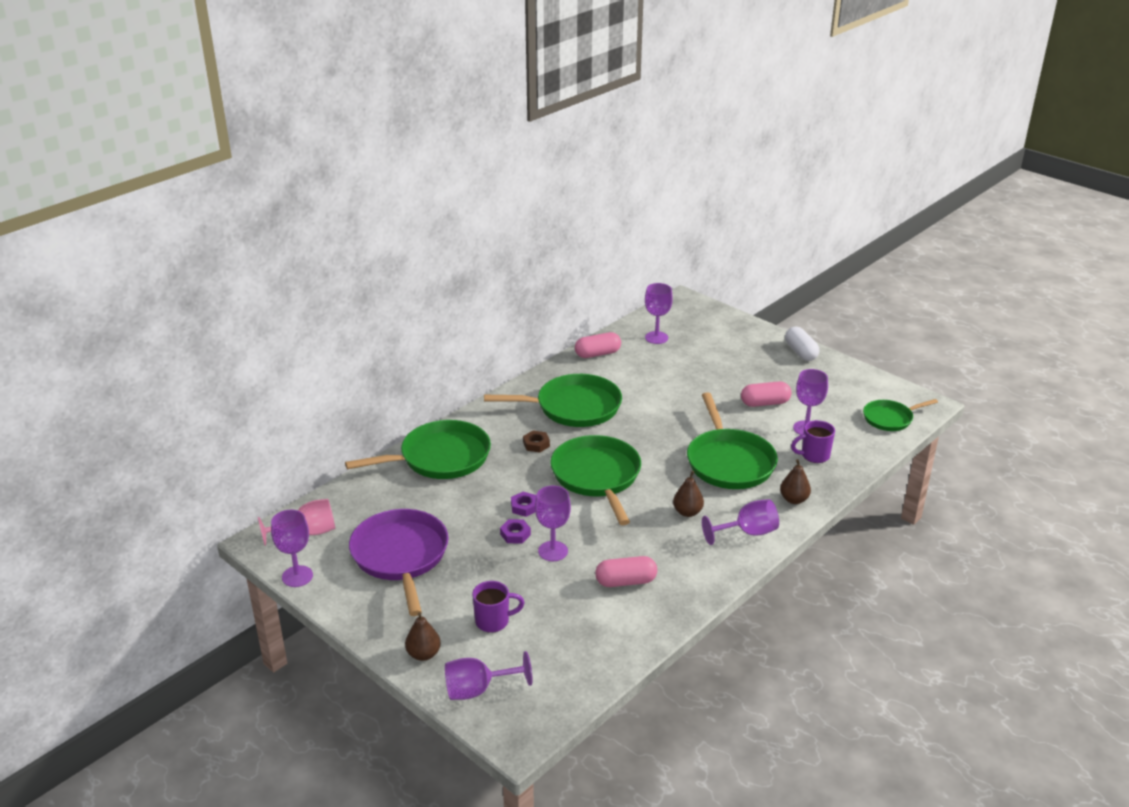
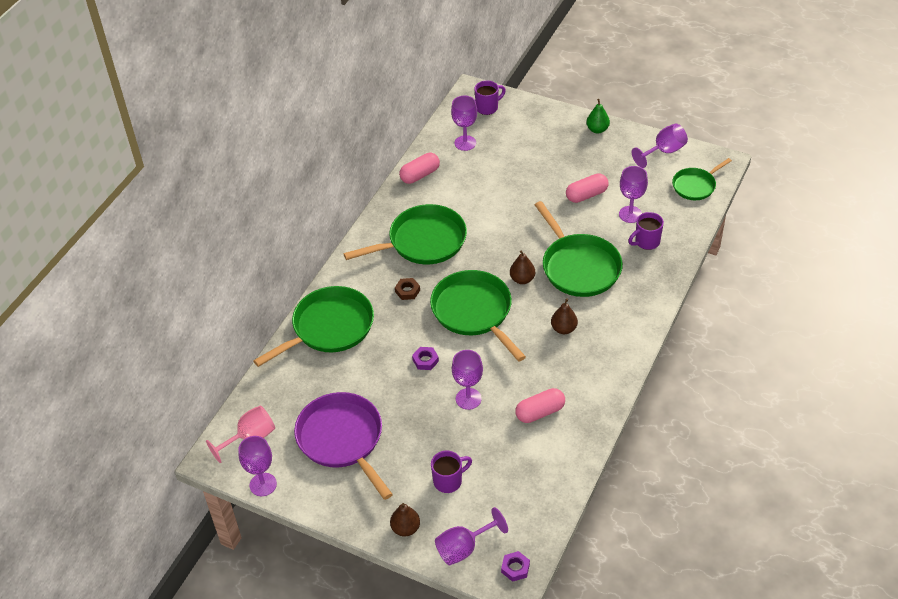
camera: 15 degrees left, 15 degrees up
purple nut [500,519,531,543] -> purple nut moved to [501,551,530,582]
purple goblet [702,499,779,545] -> purple goblet moved to [632,124,688,168]
brown pear [780,459,811,504] -> brown pear moved to [510,250,535,284]
white capsule [785,327,819,361] -> green pear [586,99,610,133]
none -> purple mug [474,80,506,115]

